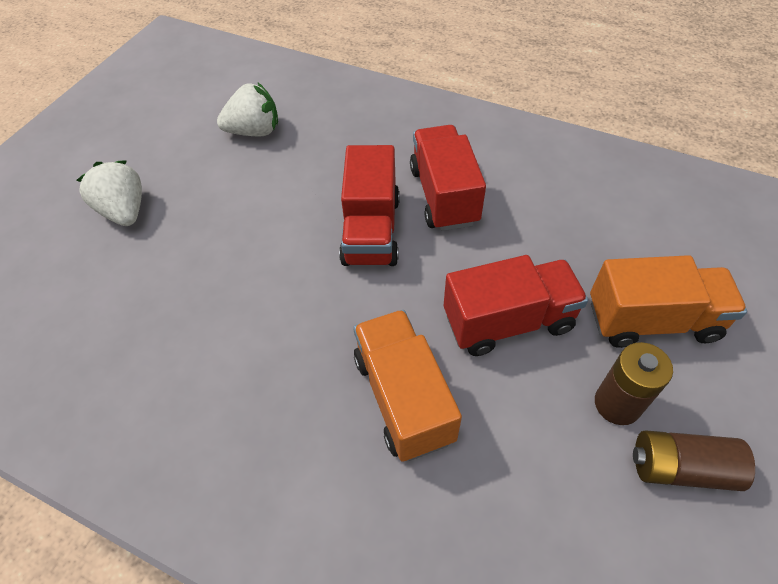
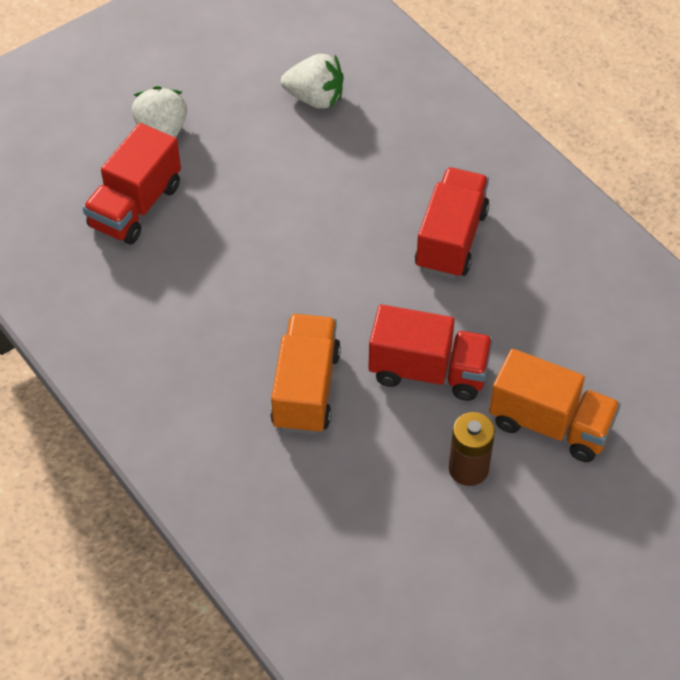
camera: 25 degrees right, 0 degrees up
red truck [339,145,400,266] -> red truck moved to [83,123,181,244]
brown battery [633,430,755,491] -> none

